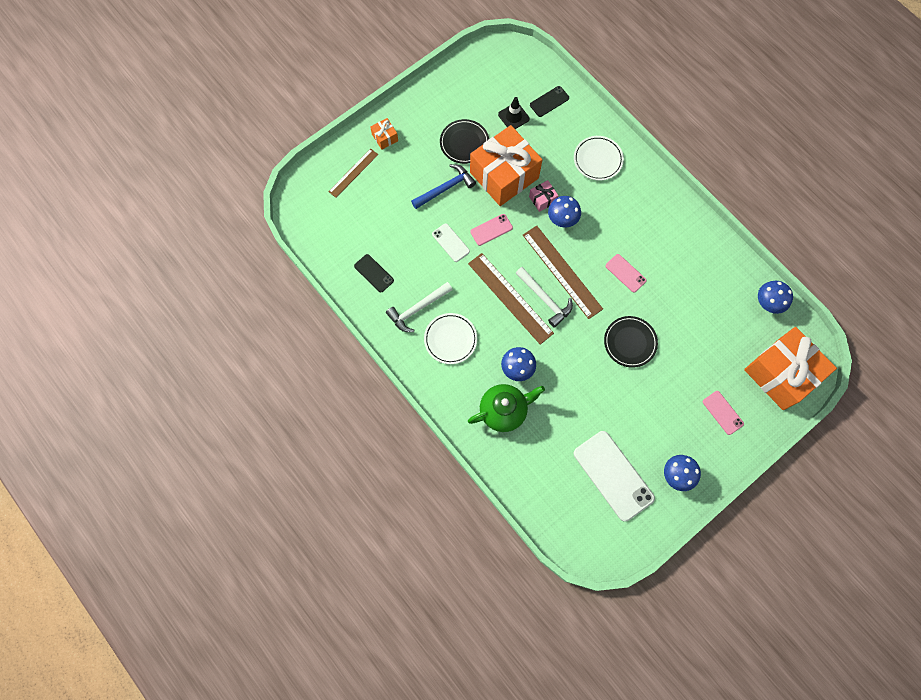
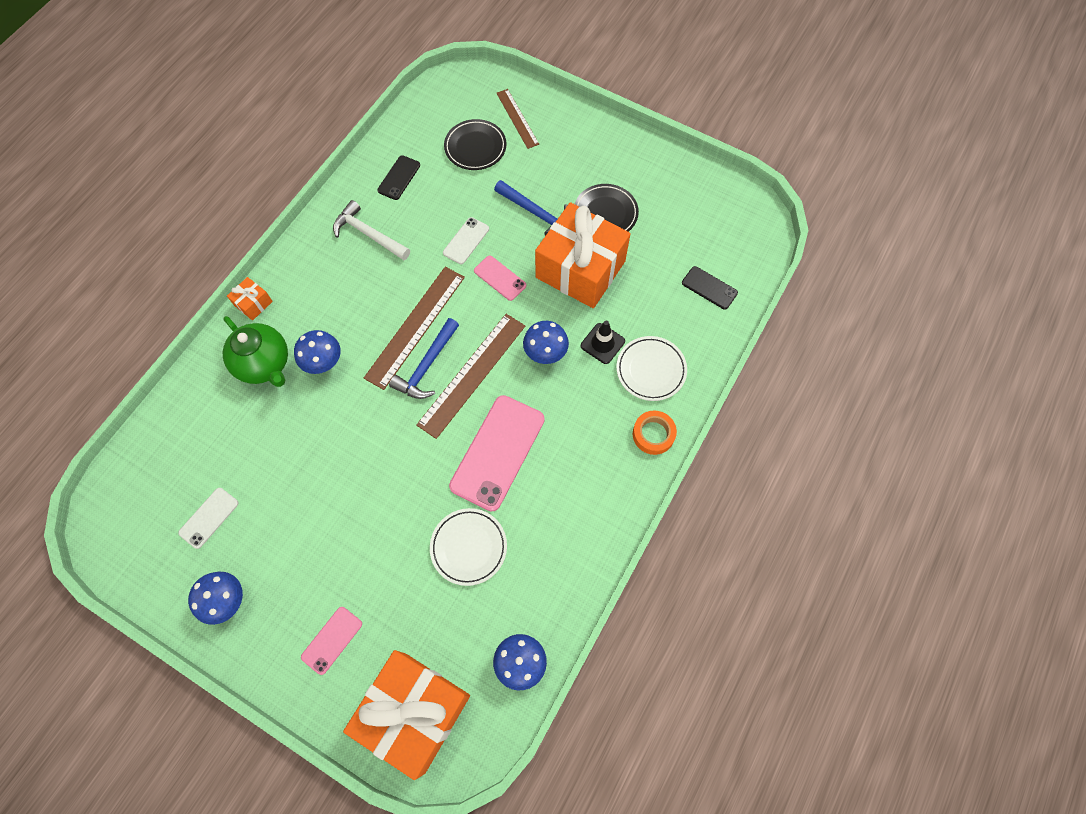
camera: 70 degrees right, 5 degrees down
brown ruler [328,149,378,198] -> brown ruler turned 45 degrees clockwise [496,89,539,149]
orange gift [370,118,398,150] -> orange gift moved to [227,277,273,320]
white plate [424,313,477,364] -> white plate moved to [430,508,507,586]
black traffic cone [498,97,530,129] -> black traffic cone moved to [581,321,625,364]
white hammer [516,267,573,328] -> blue hammer [389,318,459,399]
pink gift [529,180,558,212] -> none
white phone [574,431,655,522] -> white phone [178,488,238,549], size x0.51
black plate [604,316,658,368] -> black plate moved to [444,119,507,170]
pink phone [606,254,647,292] -> pink phone [449,395,545,512], size x1.97
none -> orange tape [633,411,677,455]

